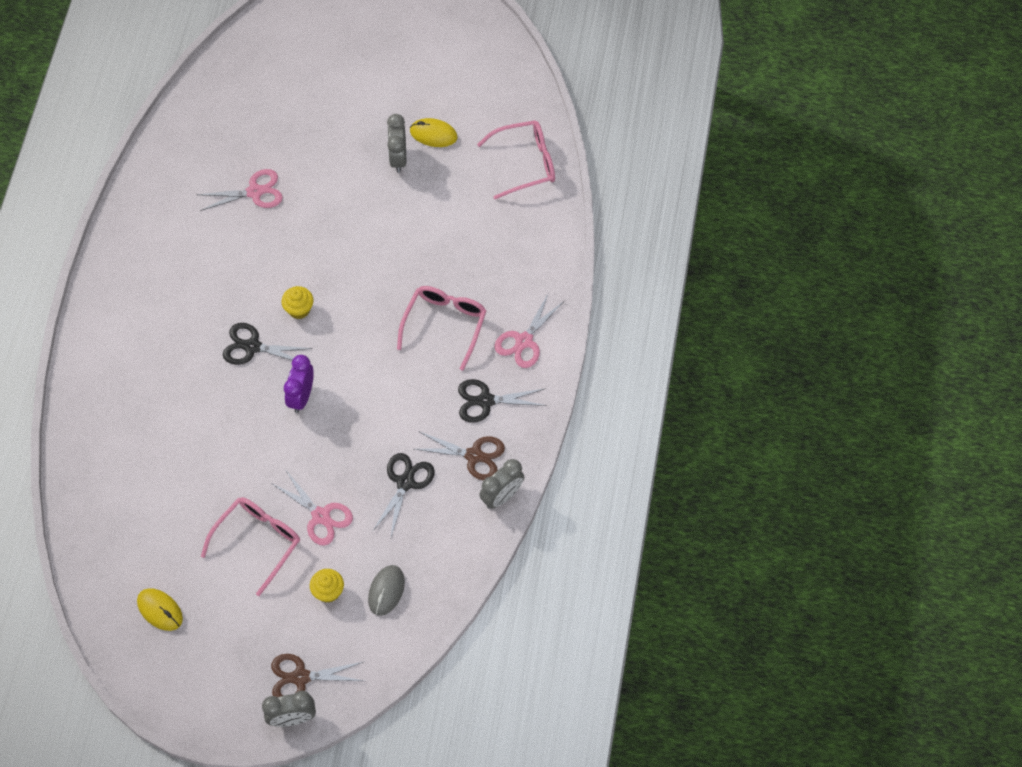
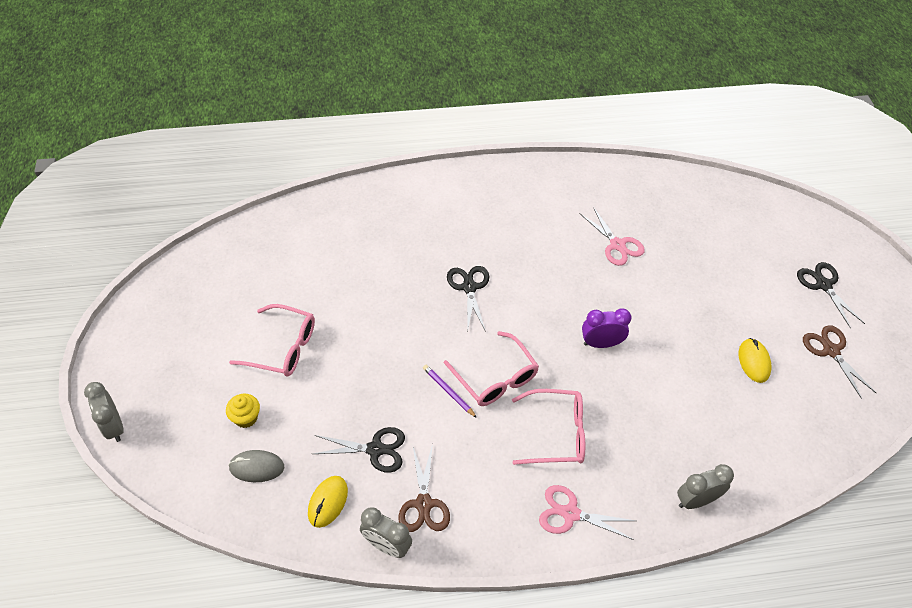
camera: 70 degrees right, 10 degrees down
yellow mouse [137,588,183,631] -> yellow mouse moved to [308,476,348,528]
brown scissors [271,654,364,697] -> brown scissors moved to [803,325,876,399]
pink scissors [272,471,353,545] -> none
yellow cupcake [281,286,314,319] -> none
purple clock [284,355,314,413] -> purple clock moved to [582,308,631,348]
grey clock [387,114,406,173] -> grey clock moved to [677,464,734,509]
black scissors [458,379,547,423] -> black scissors moved to [797,262,865,329]
pink glasses [477,120,555,199] -> pink glasses moved to [444,331,539,406]
none -> purple pencil [423,365,477,418]

